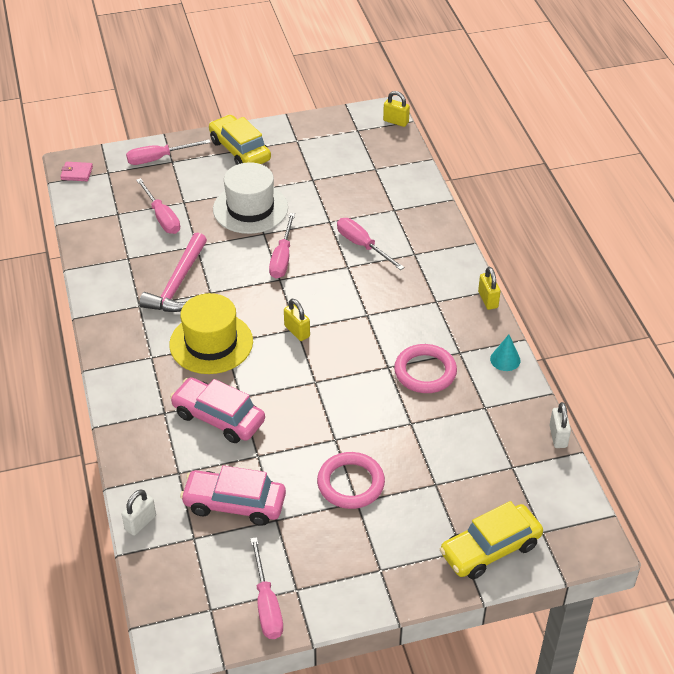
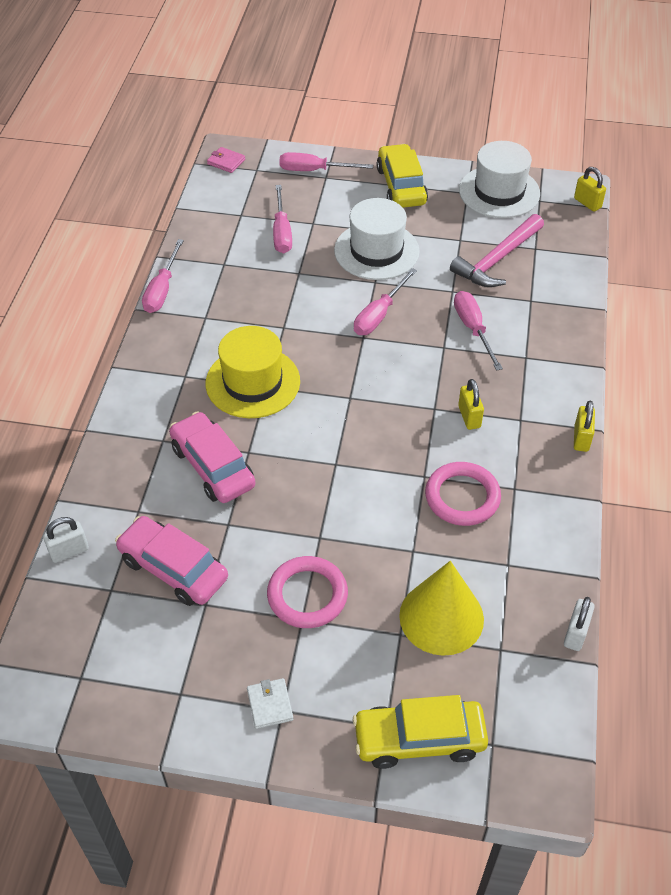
camera: 25 degrees right, 5 degrees up
pink hammer [139,233,207,312] -> pink hammer moved to [450,214,544,287]
pink screwdriver [250,537,283,639] -> pink screwdriver moved to [142,239,184,313]
yellow padlock [284,299,310,341] -> yellow padlock moved to [458,379,484,430]
turquoise cone [490,334,521,371] -> none
none -> white wallet [247,678,293,729]
none -> yellow cone [399,561,484,656]
none -> white hat [459,141,540,218]

